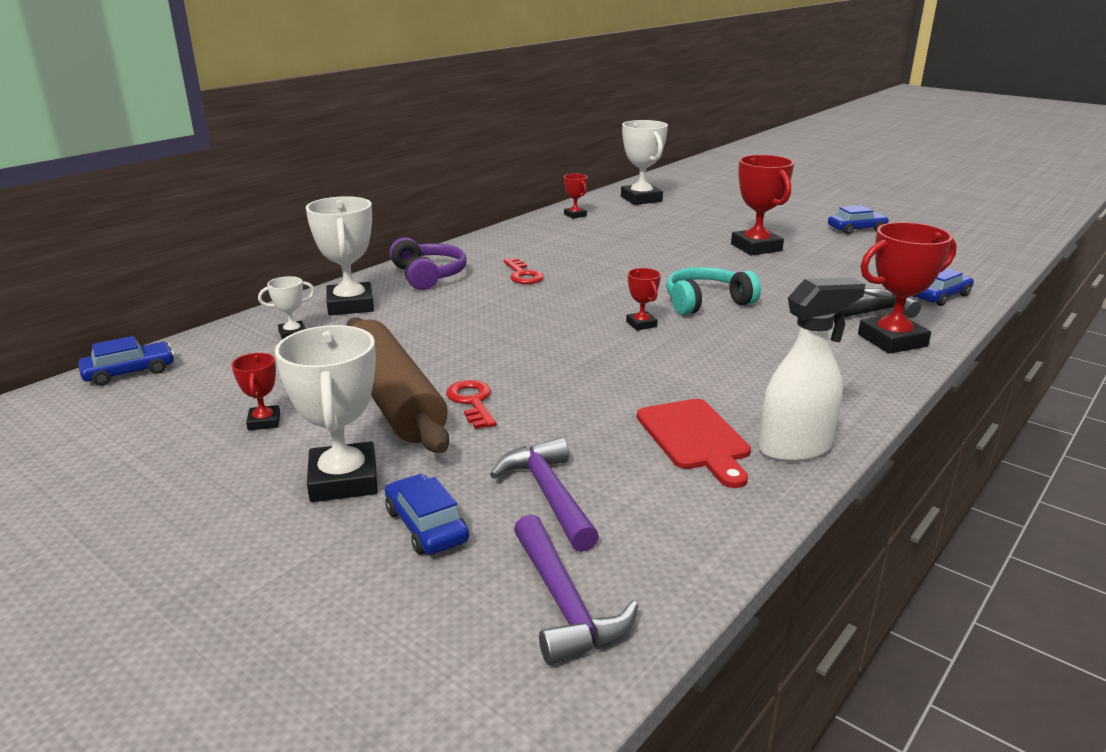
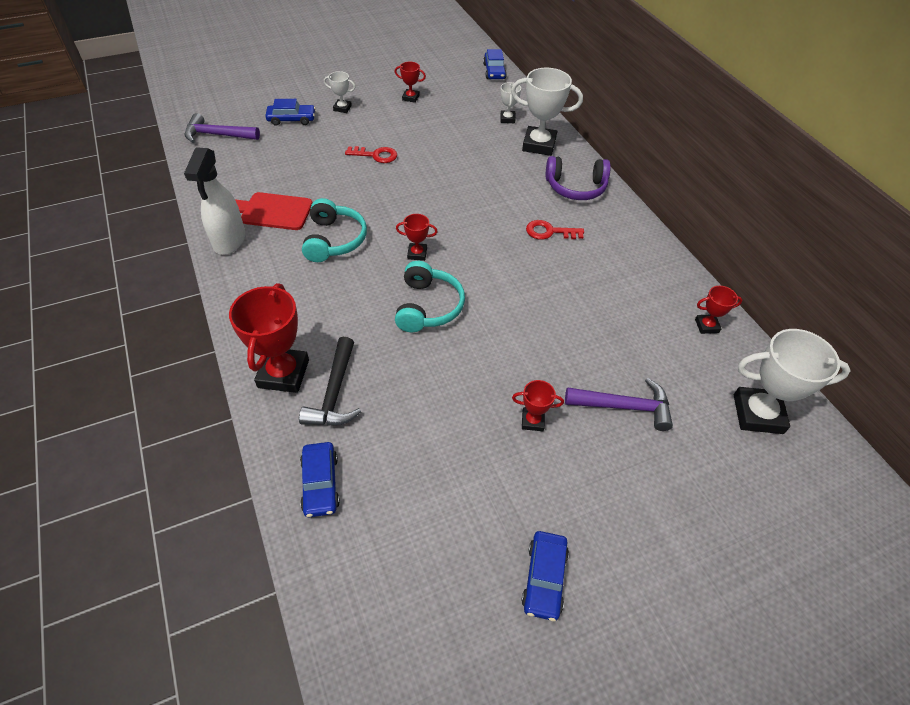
camera: 115 degrees right, 25 degrees up
white trophy [275,325,378,502] -> white trophy [324,71,355,113], size x0.50
brown rolling pin [346,317,449,453] -> none
purple hammer [490,438,599,552] -> purple hammer moved to [565,378,673,431]
red trophy [731,155,794,255] -> red trophy [512,380,564,431], size x0.50
none -> turquoise headphones [302,198,367,262]

